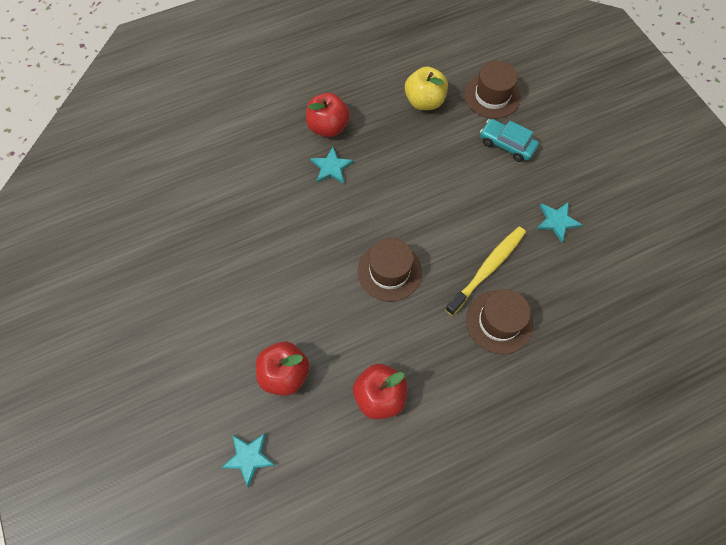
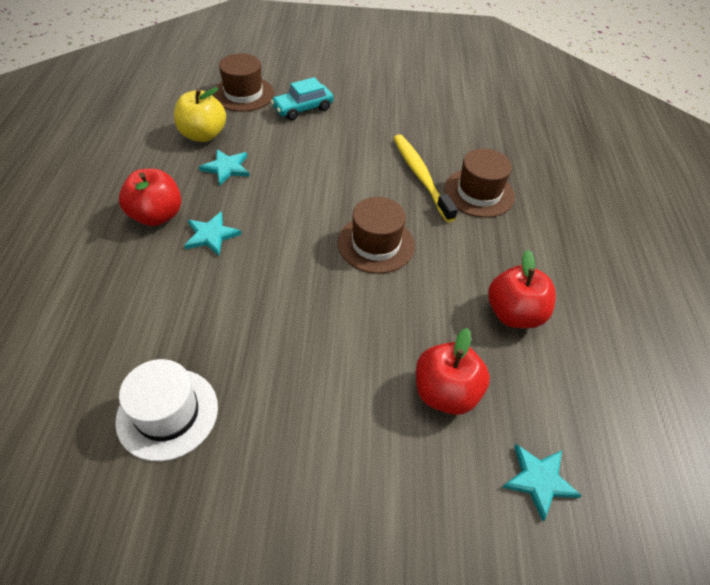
camera: 65 degrees left, 15 degrees down
turquoise star [537,202,582,243] -> turquoise star moved to [199,149,250,185]
none -> white hat [115,359,218,461]

